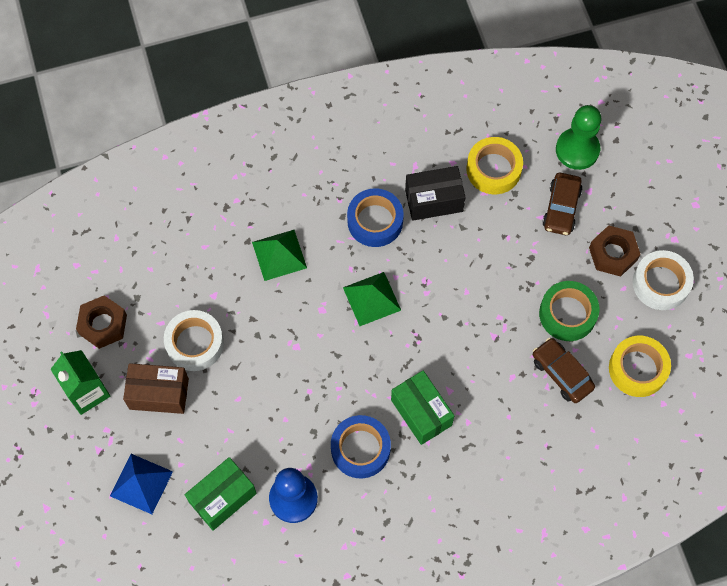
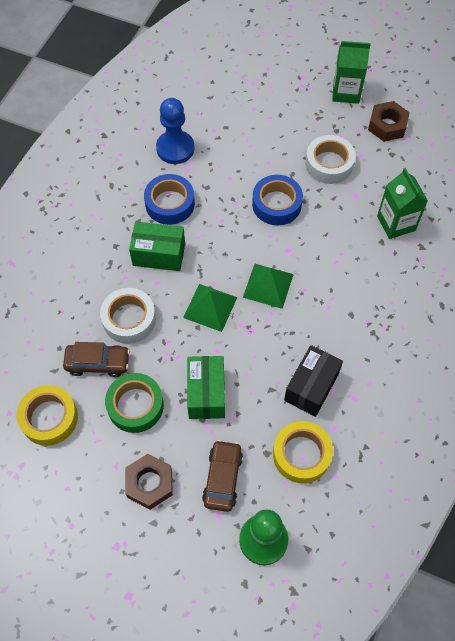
camera: 130 degrees right, 5 degrees down
blue pyramid [110,454,173,514] -> none
brown box [123,363,189,414] -> none
green box [185,457,257,531] -> green box moved to [187,356,225,419]
green pyramid [252,230,307,281] -> green pyramid moved to [183,284,237,332]
blue tape [347,188,404,247] -> blue tape moved to [252,175,303,225]
brown car [543,173,582,235] -> brown car turned 45 degrees clockwise [202,440,243,512]
white tape [633,250,694,310] -> white tape moved to [100,288,156,344]
none -> green carton [377,168,428,239]

